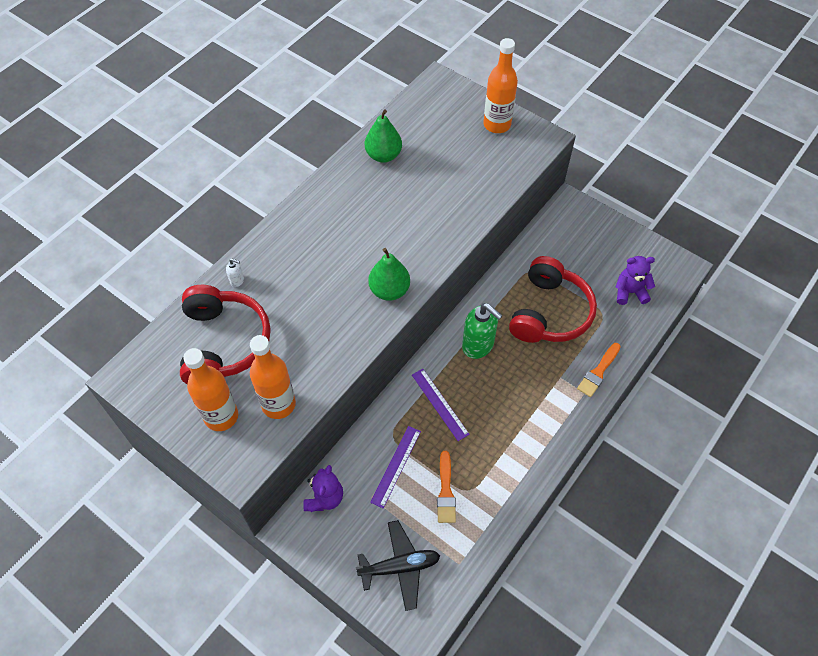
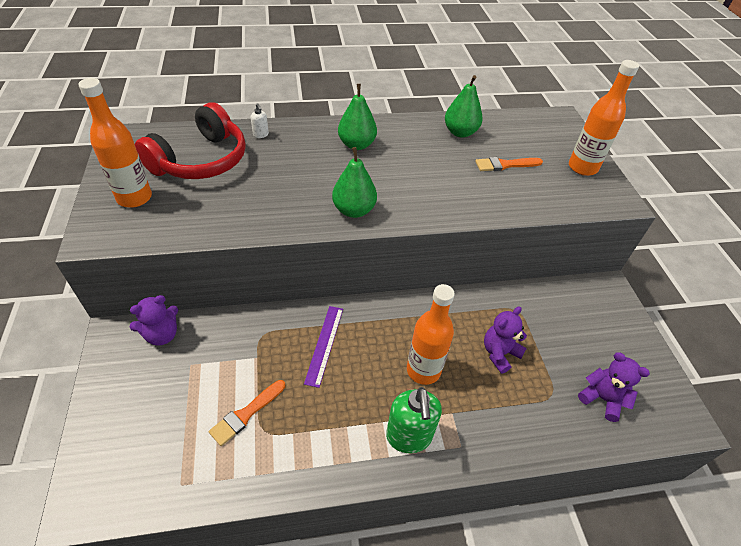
camera: 40 degrees right, 10 degrees down
orange bottle [250,335,296,419] -> orange bottle moved to [407,284,455,385]
black plane [356,520,440,611] -> none
purple ruler [370,426,421,508] -> none
green soap dispenser [462,303,503,359] -> green soap dispenser moved to [386,387,442,453]
red headphones [509,256,597,343] -> purple teddy bear [484,306,527,374]
orange brush [577,343,621,397] -> orange brush moved to [475,157,543,171]
none -> green pear [338,84,377,150]

